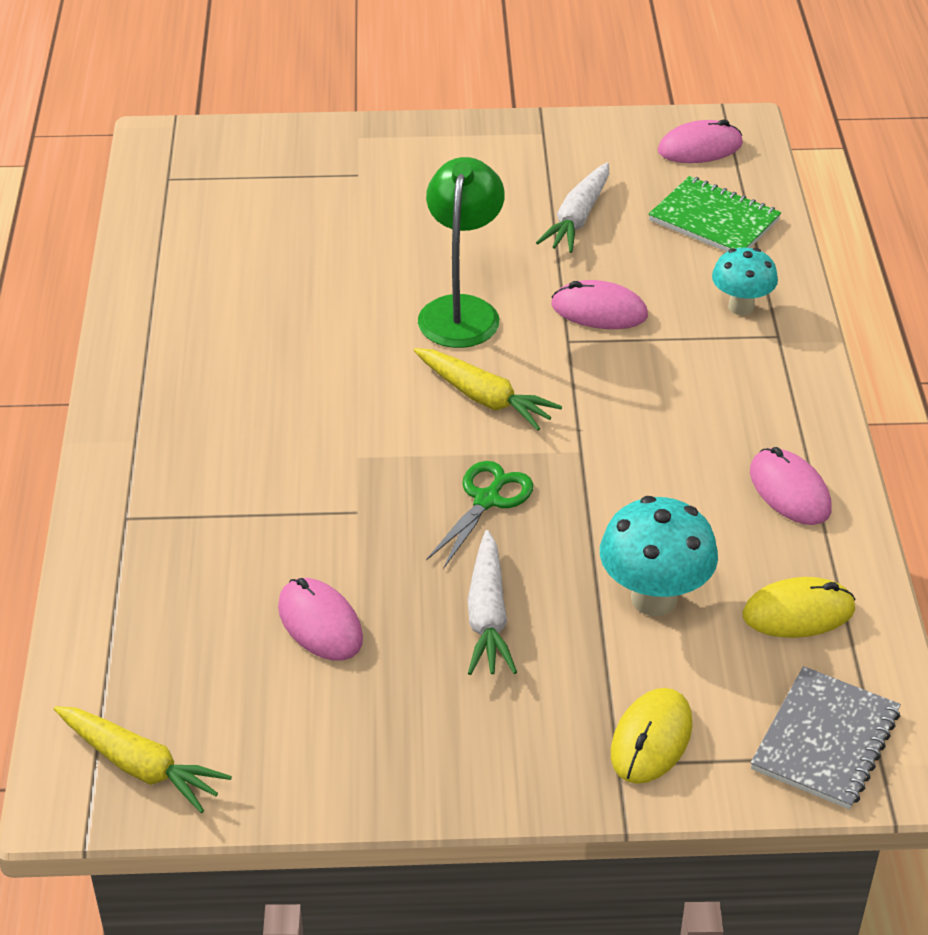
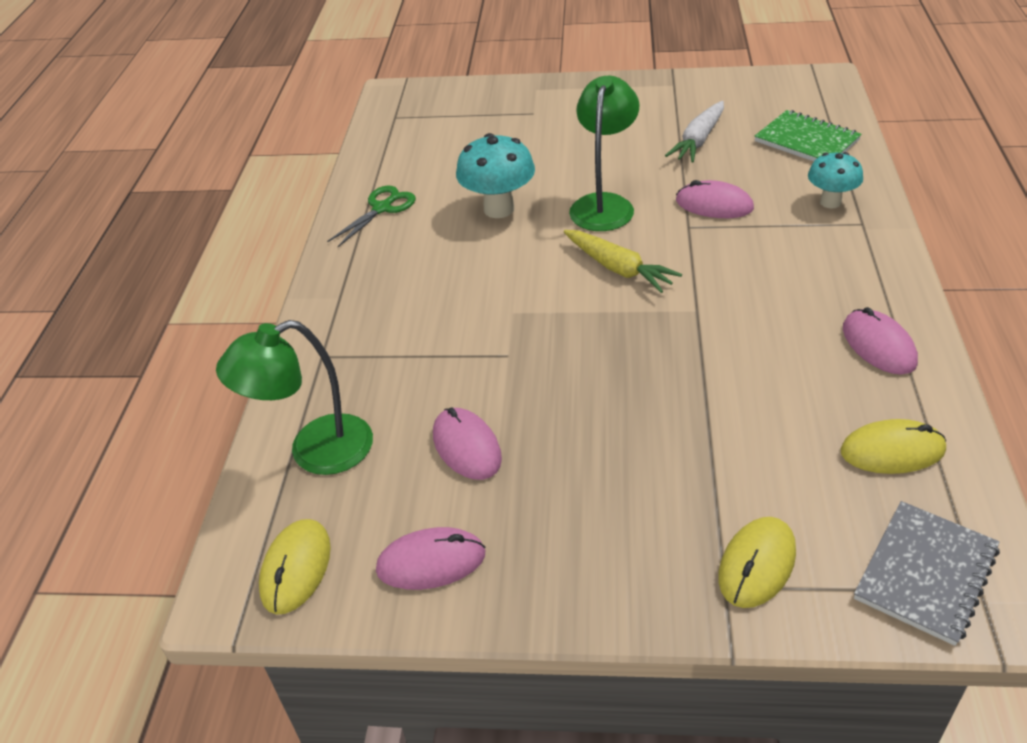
camera: 10 degrees right, 0 degrees up
yellow carrot [54,706,232,813] -> yellow mouse [259,519,331,615]
green scissors [426,461,533,569] -> green scissors moved to [327,186,416,247]
white carrot [468,530,517,675] -> none
turquoise mushroom [600,496,718,616] -> turquoise mushroom moved to [456,133,535,218]
pink mouse [658,120,743,163] -> pink mouse moved to [376,527,485,590]
none -> green lamp [216,320,373,475]

